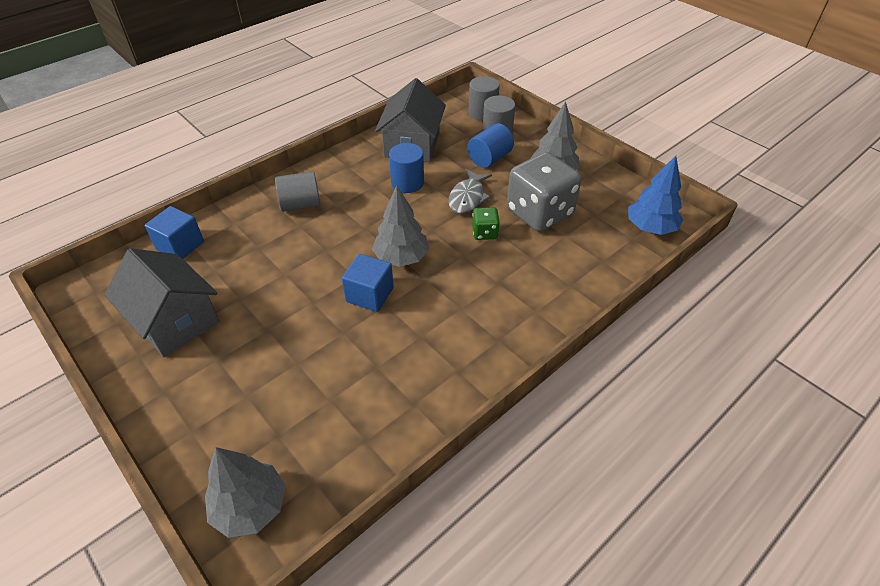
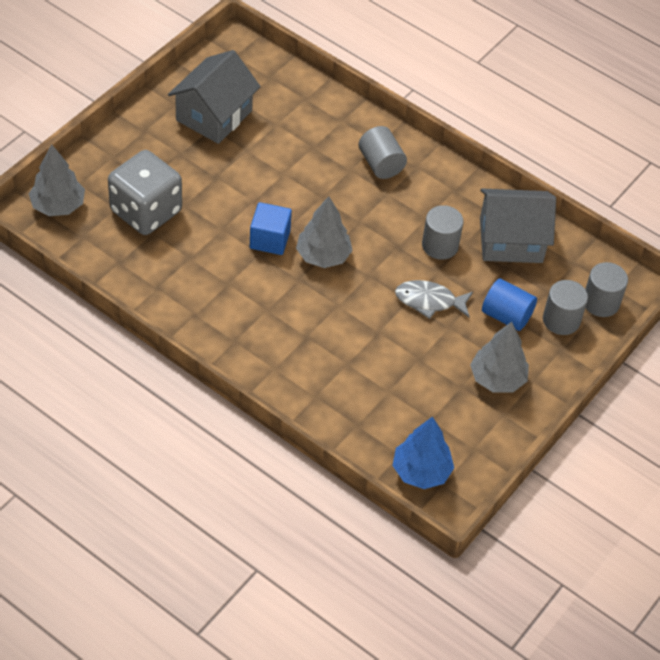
camera: 75 degrees right, 5 degrees up
blue cube [145,206,204,259] -> none
blue cylinder [389,143,424,193] -> grey cylinder [422,205,464,260]
green dice [472,207,500,240] -> none
grey dice [507,152,582,232] -> grey dice moved to [108,150,182,235]

